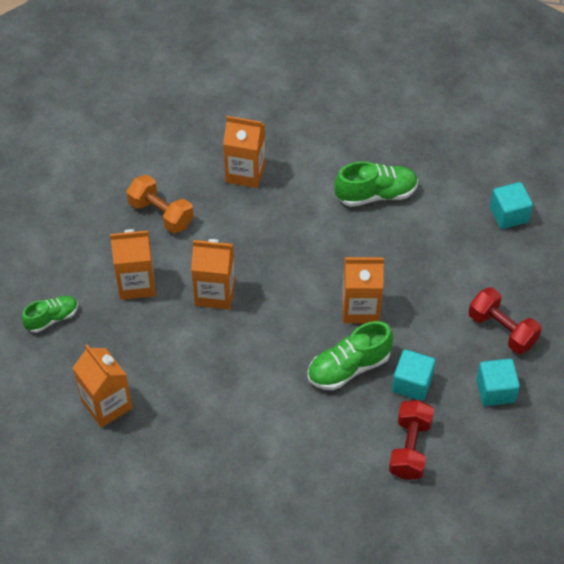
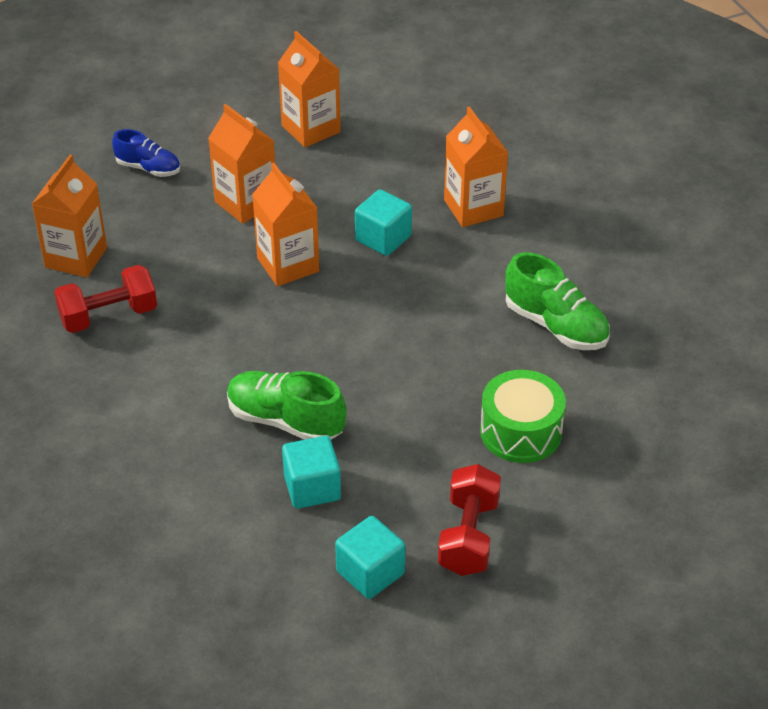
camera: 55 degrees right, 10 degrees down
green shoe [21,296,78,333] -> blue shoe [112,129,180,177]
orange dumbbell [126,175,194,233] -> none
orange carton [342,257,384,323] -> orange carton moved to [278,31,341,147]
red dumbbell [389,400,434,480] -> red dumbbell moved to [54,265,157,333]
turquoise cube [490,182,533,229] -> turquoise cube moved to [355,189,412,256]
none -> green drum [480,370,566,463]

